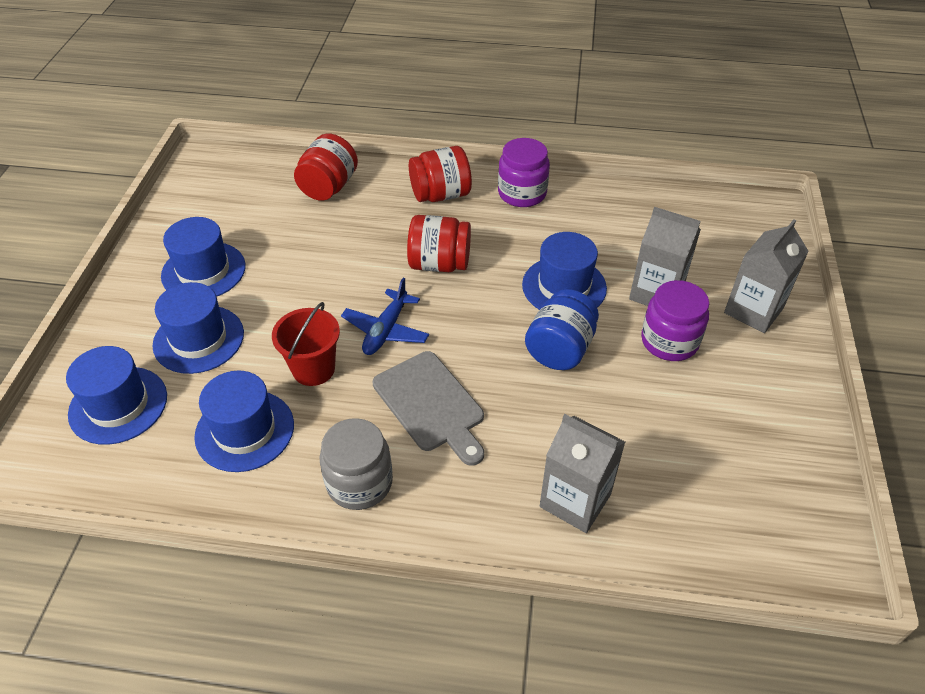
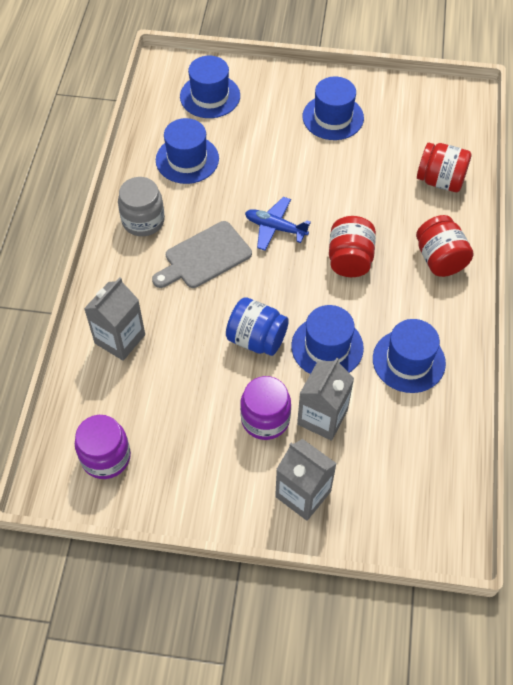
camera: 90 degrees right, 10 degrees up
blue hat [152,282,244,374] -> blue hat moved to [373,319,446,393]
red bucket [272,302,340,386] -> none
purple jar [498,138,550,207] -> purple jar moved to [75,415,131,479]

